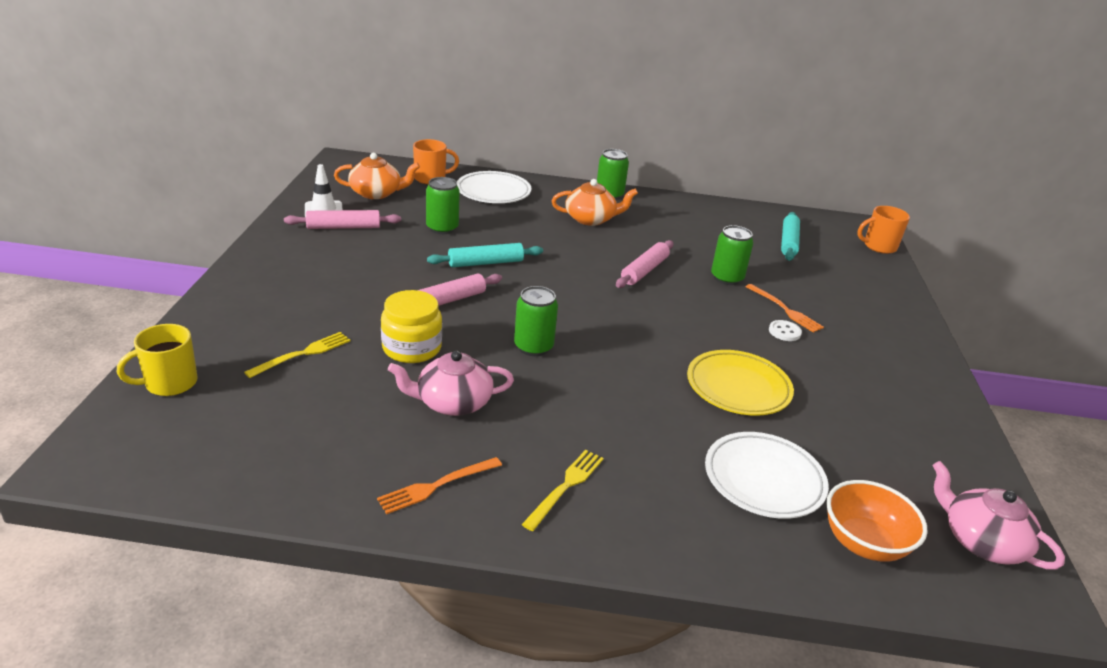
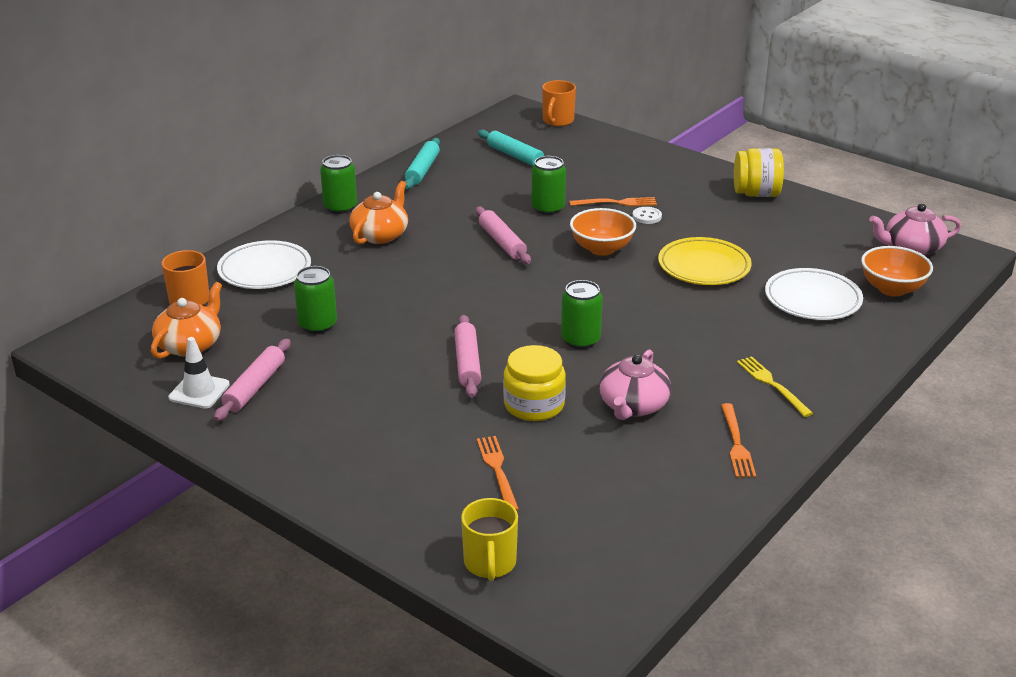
camera: 55 degrees left, 0 degrees up
yellow fork [244,332,351,378] -> orange fork [477,436,519,511]
turquoise rolling pin [427,243,543,267] -> turquoise rolling pin moved to [405,138,440,189]
none -> orange bowl [570,208,636,256]
none -> yellow jar [734,148,784,197]

